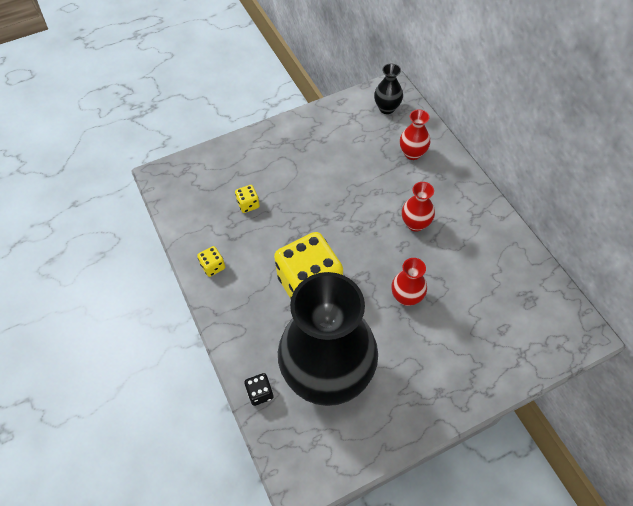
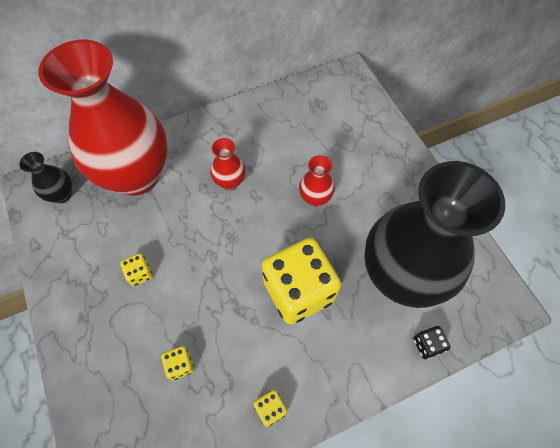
camera: 90 degrees left, 5 degrees up
red vase [400,109,430,160] -> red vase [38,40,168,196], size x2.49
none -> yellow dice [120,253,153,286]

